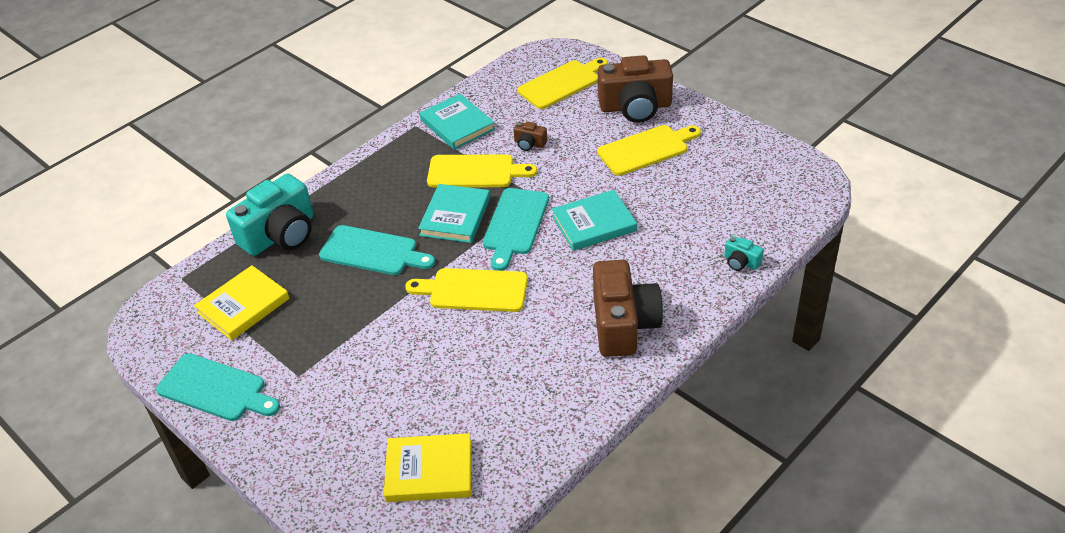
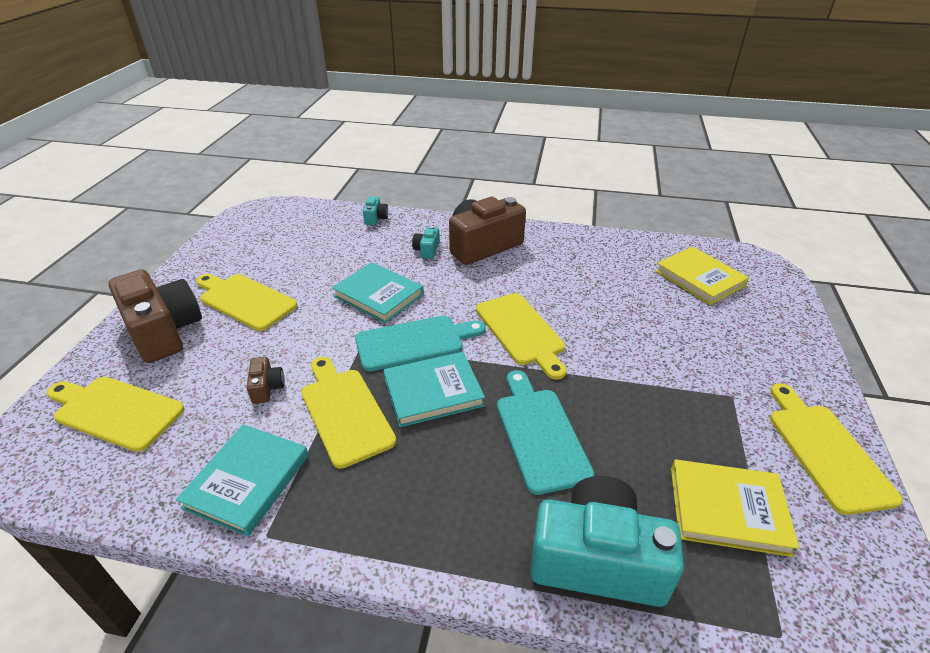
camera: 125 degrees left, 5 degrees down
turquoise cutting board [156,353,280,421] -> yellow cutting board [770,383,903,515]
none -> turquoise camera [412,226,439,259]

